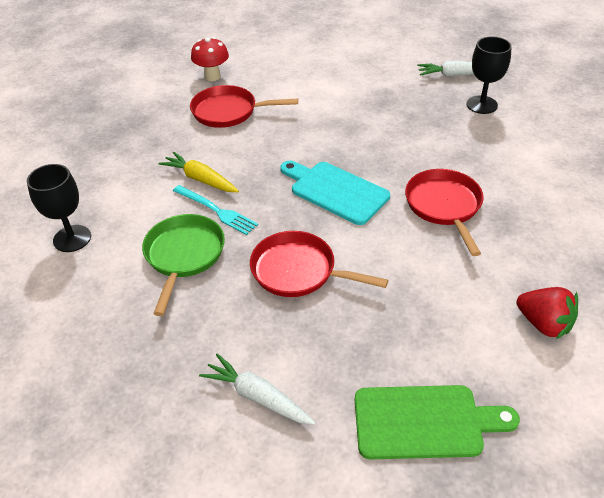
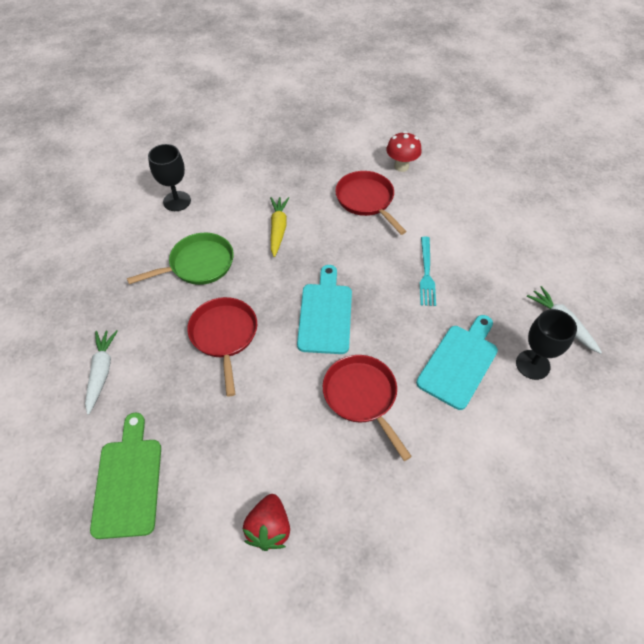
camera: 55 degrees right, 10 degrees up
turquoise fork [173,185,258,235] -> turquoise fork moved to [420,237,436,306]
green cutting board [355,385,520,459] -> green cutting board turned 150 degrees counterclockwise [90,412,161,539]
red pan [405,169,484,256] -> red pan turned 75 degrees counterclockwise [323,355,412,461]
none -> turquoise cutting board [416,315,498,410]

